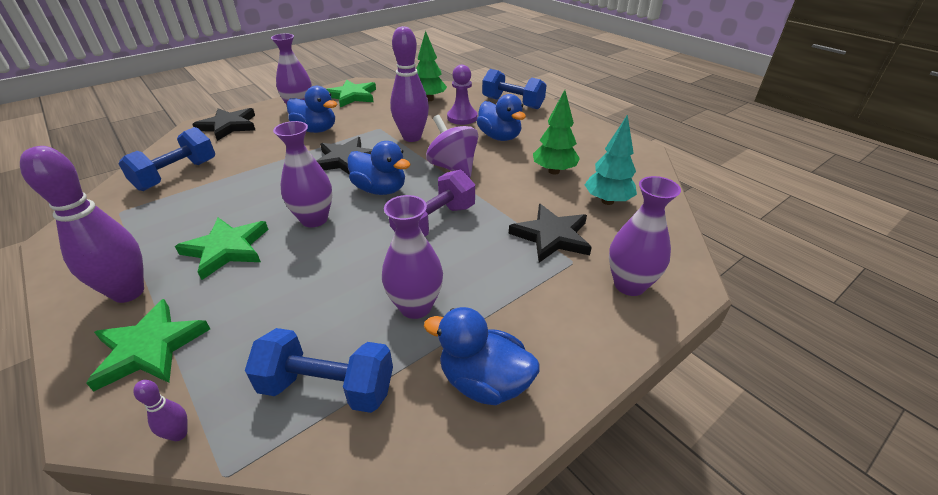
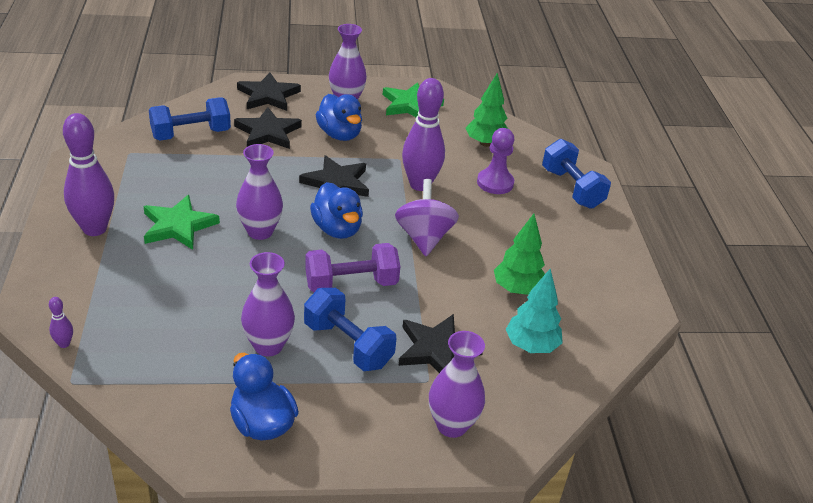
camera: 30 degrees right, 0 degrees up
green star [86,299,210,391] -> none
blue dumbbell [245,328,393,413] -> blue dumbbell moved to [304,288,396,371]
blue duck [477,94,526,141] -> none
none -> black star [234,107,302,149]

